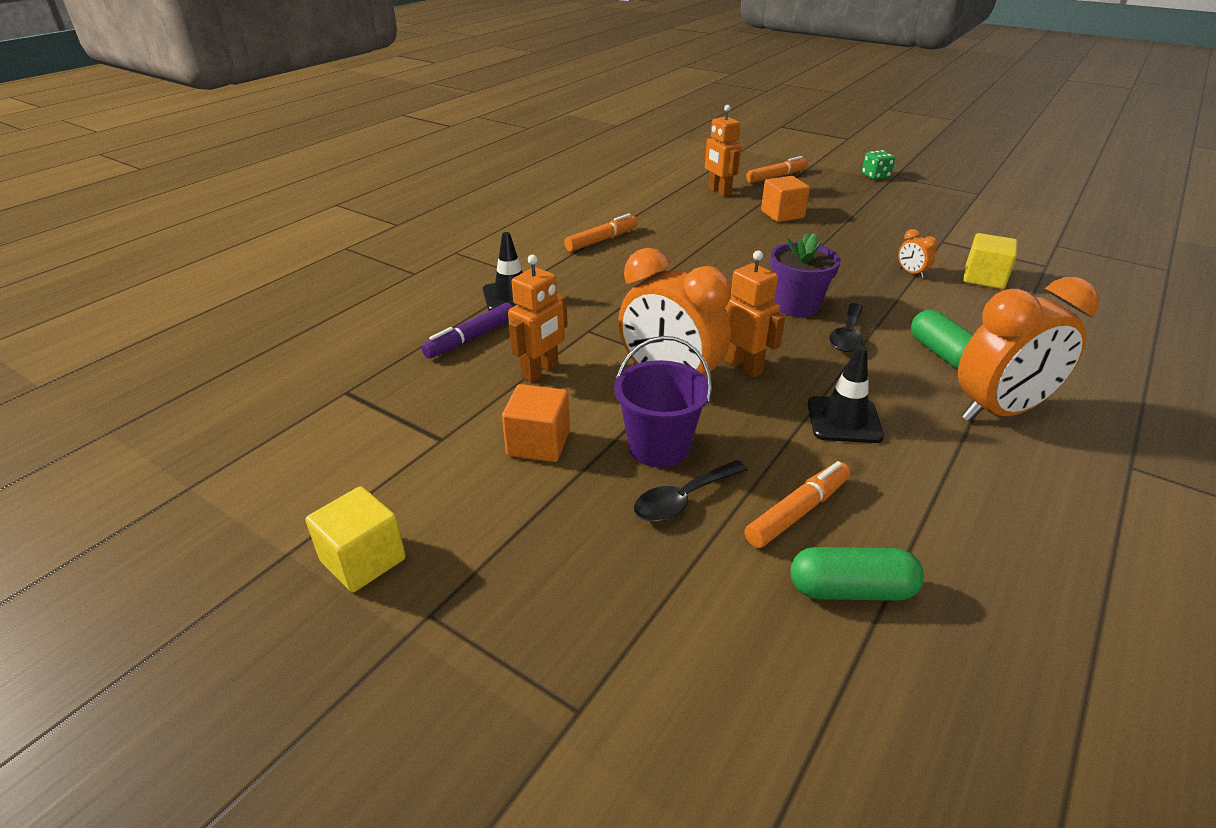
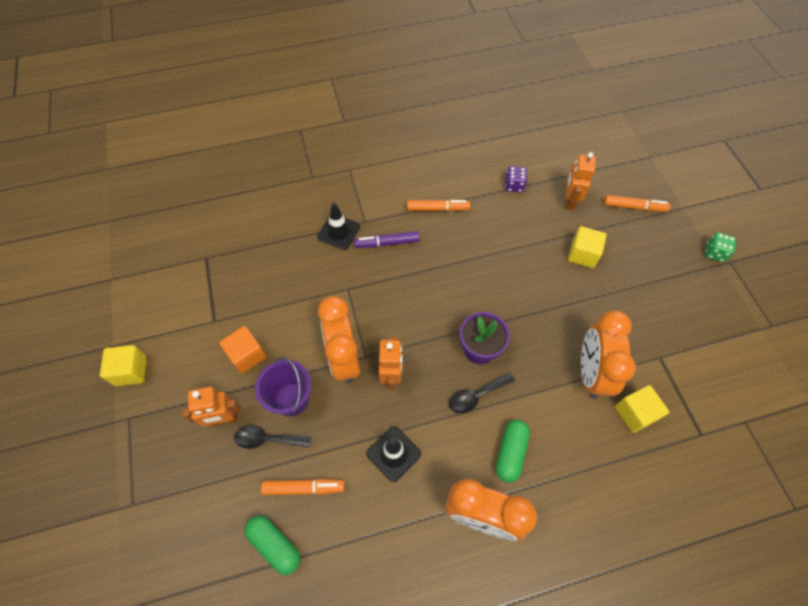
camera: 40 degrees right, 25 degrees up
purple marker [422,303,512,359] -> purple marker moved to [354,231,420,248]
orange robot [508,255,568,382] -> orange robot moved to [182,387,241,427]
orange cube [761,176,810,222] -> yellow cube [568,226,607,268]
orange clock [898,229,937,278] -> orange clock [581,311,636,399], size x2.49
none -> purple dice [505,166,527,192]

